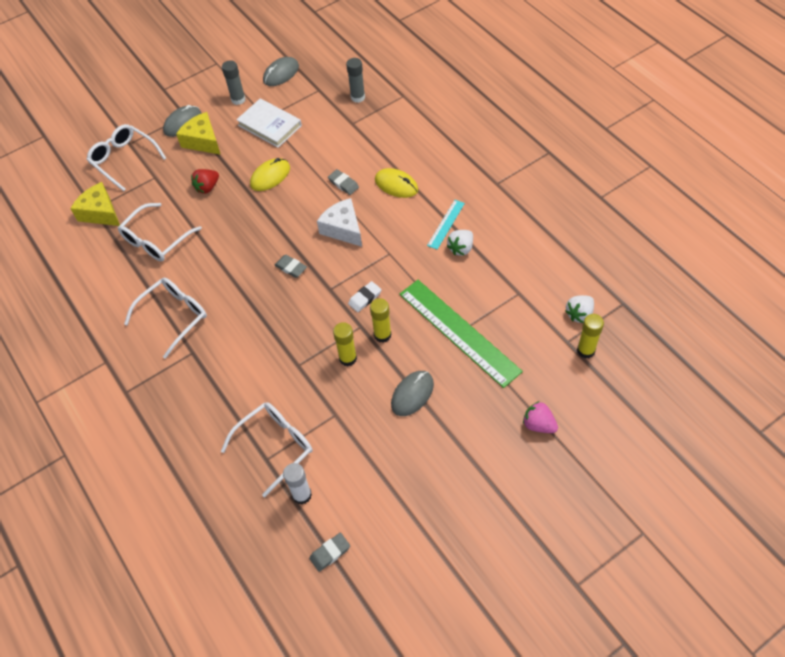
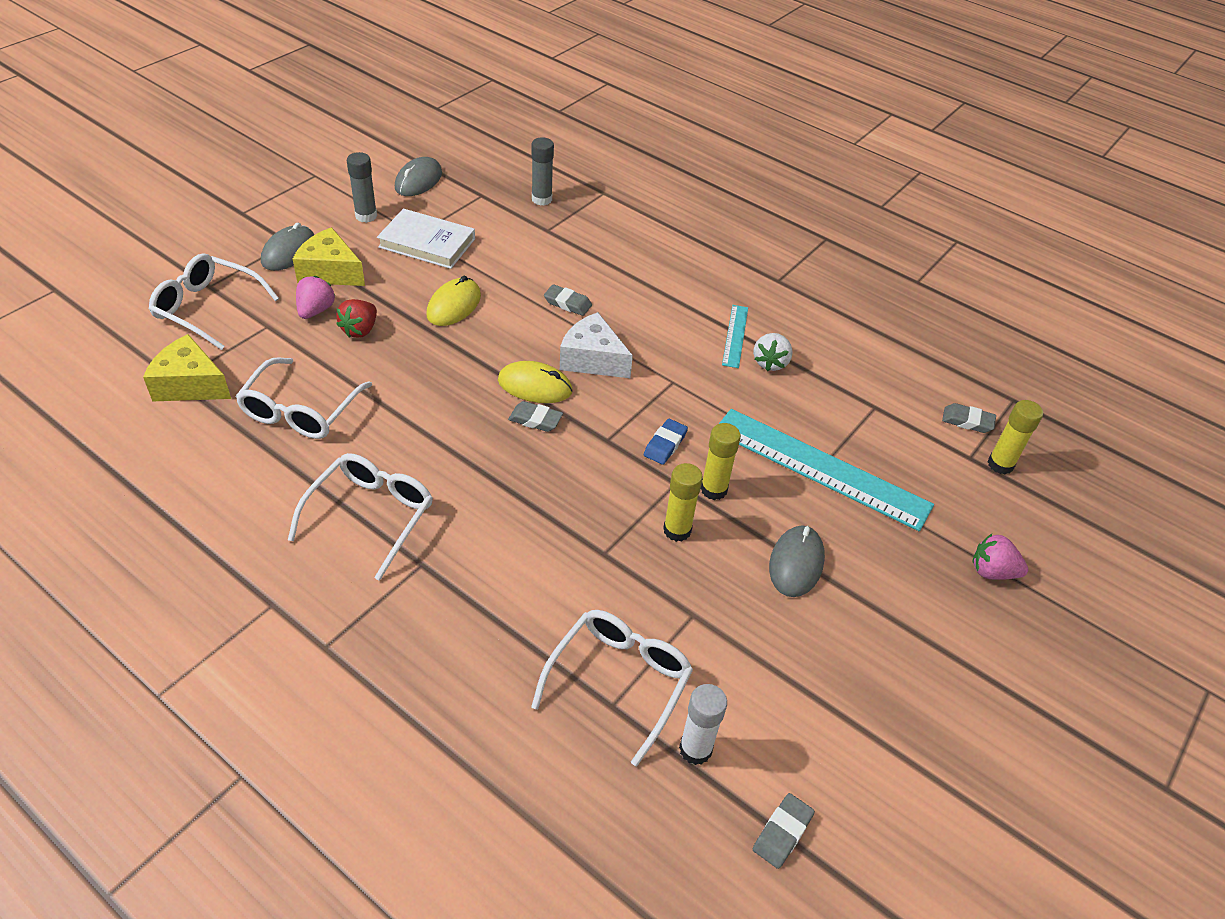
camera: 25 degrees left, 10 degrees down
white eraser [348,281,381,312] -> blue eraser [644,419,688,465]
yellow mouse [375,168,418,198] -> yellow mouse moved to [498,361,573,403]
green ruler [399,280,523,388] -> turquoise ruler [719,409,934,531]
white strawberry [565,295,594,323] -> grey eraser [942,403,996,433]
none -> pink strawberry [296,276,335,319]

